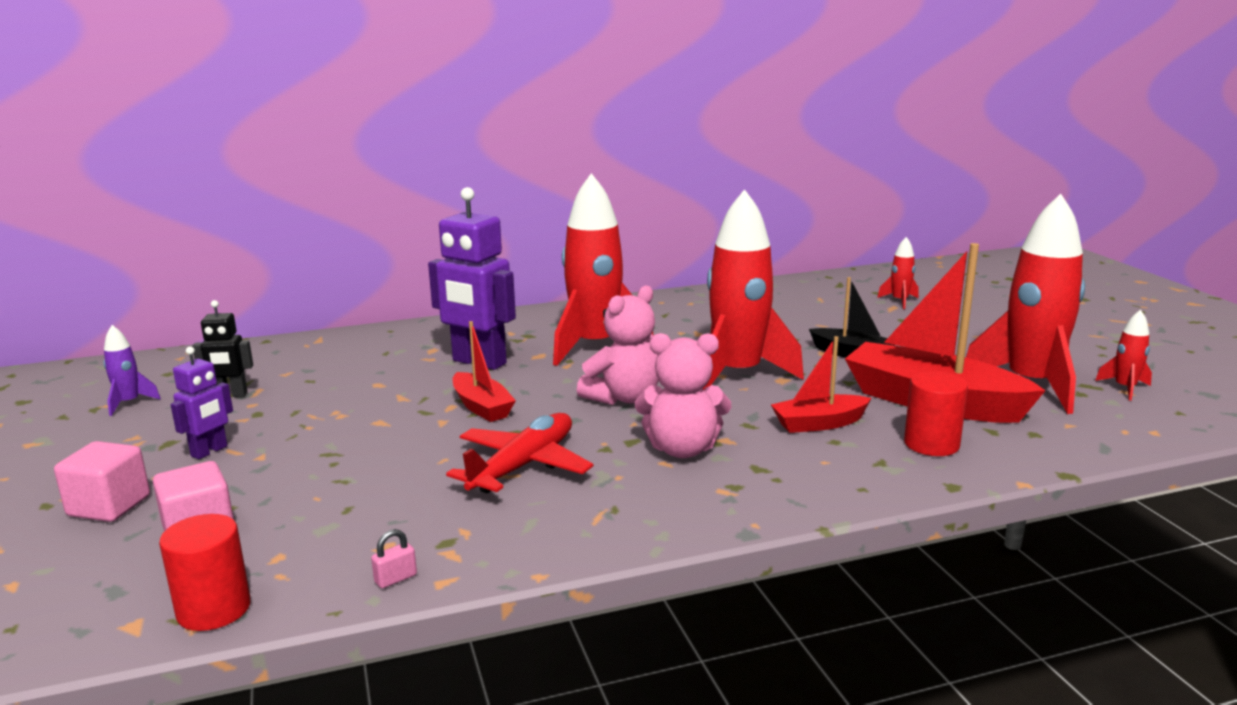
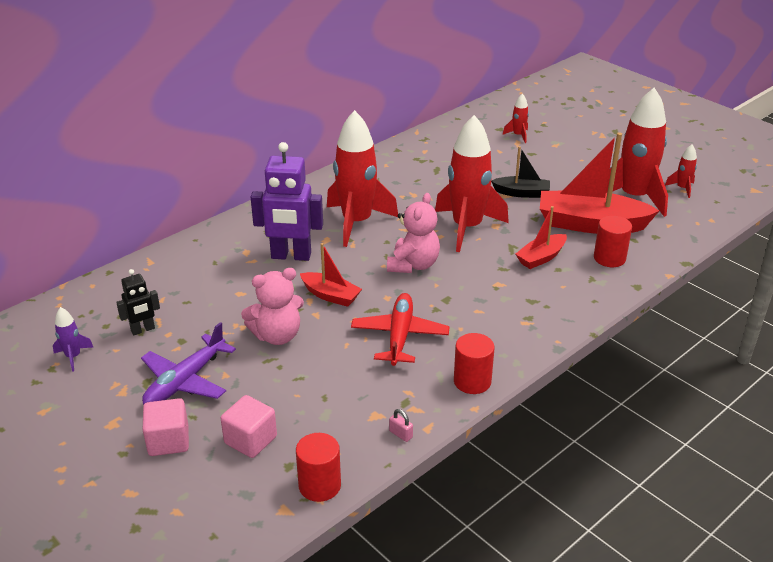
camera: 25 degrees left, 15 degrees up
purple robot [171,347,233,460] -> purple plane [141,322,236,405]
pink padlock [371,529,417,588] -> pink padlock turned 75 degrees counterclockwise [389,409,413,442]
pink teddy bear [635,333,731,458] -> pink teddy bear moved to [241,268,304,345]
none -> red cylinder [454,333,495,394]

